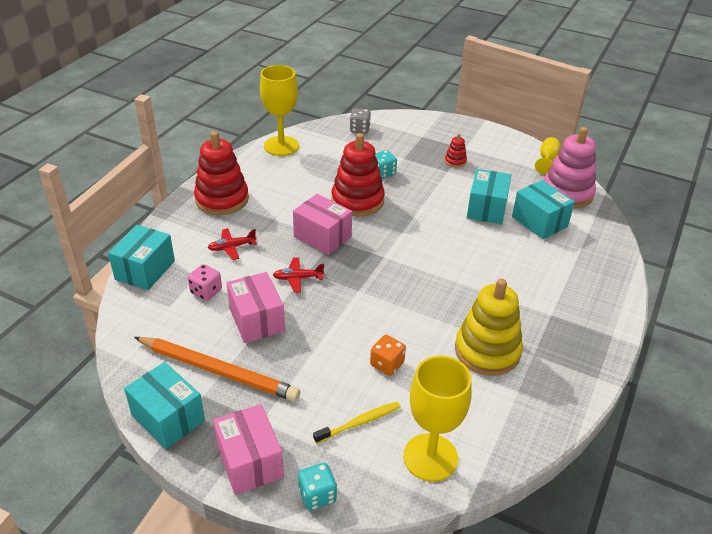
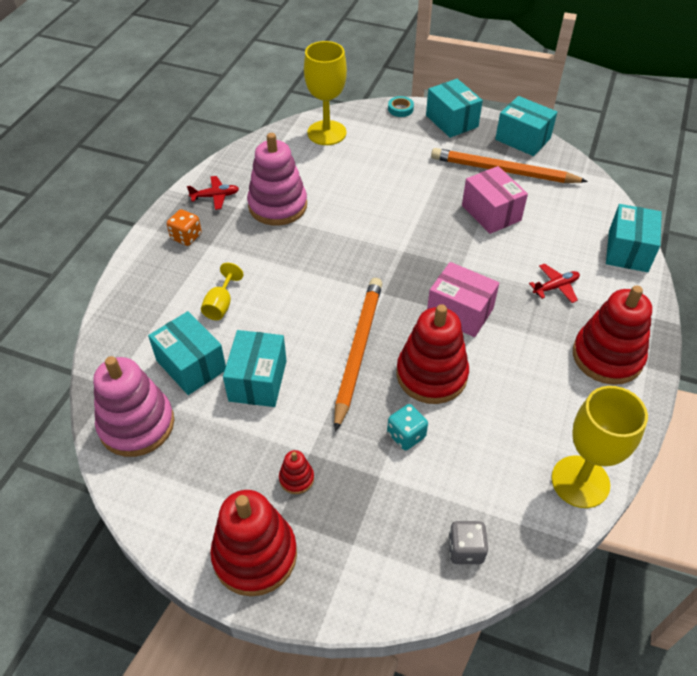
camera: 175 degrees right, 10 degrees up
pink dice [188,264,222,301] -> none
pink box [213,404,284,495] -> turquoise box [426,79,483,138]
red plane [273,257,324,293] -> red plane moved to [187,176,239,210]
turquoise dice [298,463,337,510] -> turquoise tape [388,96,414,117]
yellow toothbrush [313,401,401,444] -> none
orange dice [370,335,406,376] -> orange dice moved to [167,209,202,246]
yellow stacking toy [455,279,523,376] -> pink stacking toy [247,133,307,226]
yellow goblet [535,137,560,174] -> yellow goblet moved to [201,263,244,320]
none -> red stacking toy [210,490,297,596]
none -> orange pencil [334,278,382,432]

